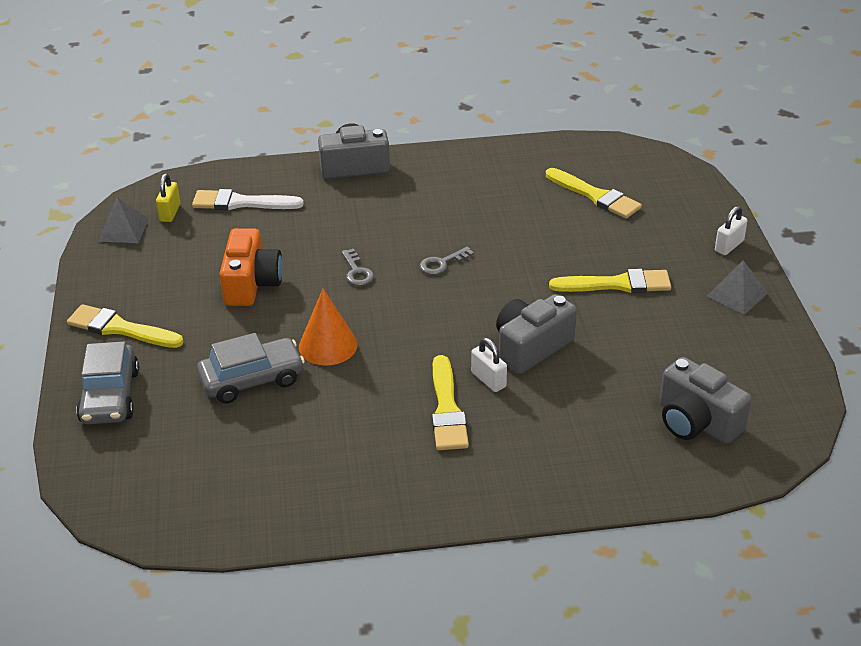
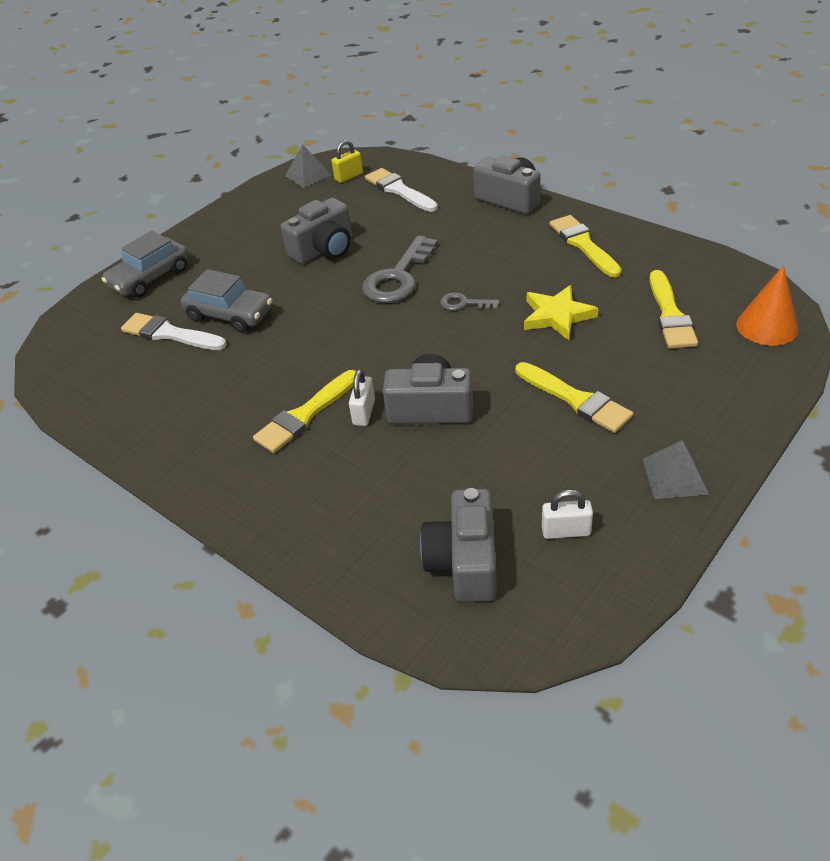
camera: 50 degrees right, 5 degrees up
yellow brush [67,304,184,348] -> yellow brush moved to [550,215,622,278]
orange camera [219,228,283,306] -> grey camera [281,198,352,264]
orange cone [299,289,358,366] -> orange cone moved to [736,265,798,346]
grey key [341,249,374,286] -> grey key [362,235,438,303], size x2.00
white padlock [715,206,748,255] -> white padlock moved to [542,490,593,539]
none -> white brush [121,313,227,350]
none -> yellow star [524,285,599,340]

